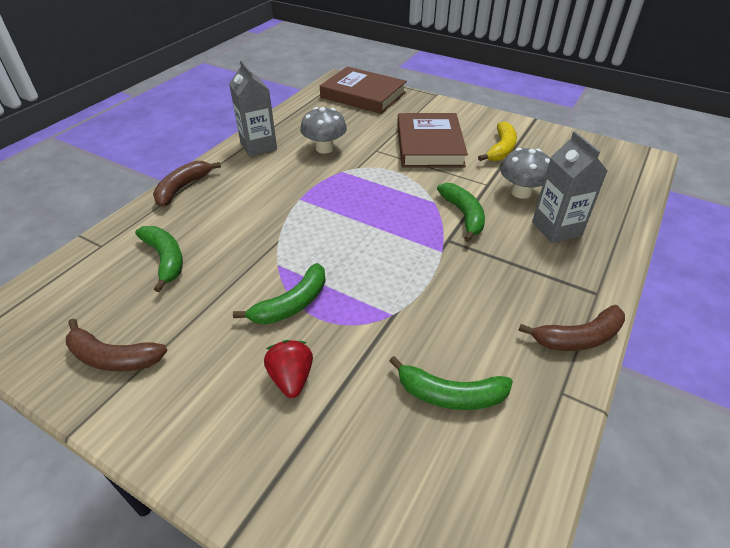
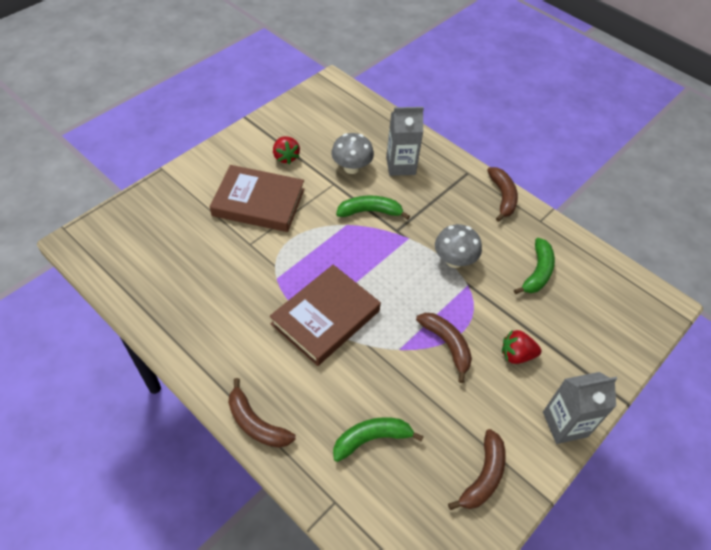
camera: 80 degrees left, 10 degrees up
grey carton [229,60,277,156] -> grey carton moved to [543,372,617,444]
green banana [233,263,326,324] -> brown banana [416,313,472,383]
grey mushroom [300,107,347,154] -> grey mushroom moved to [435,224,482,268]
brown book [320,67,407,114] -> brown book moved to [270,265,381,366]
yellow banana [478,121,517,161] -> red strawberry [273,136,300,164]

